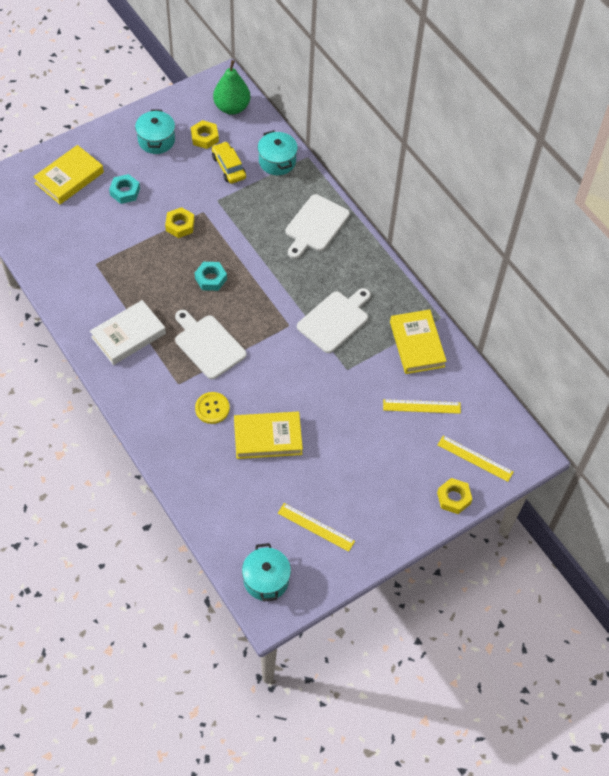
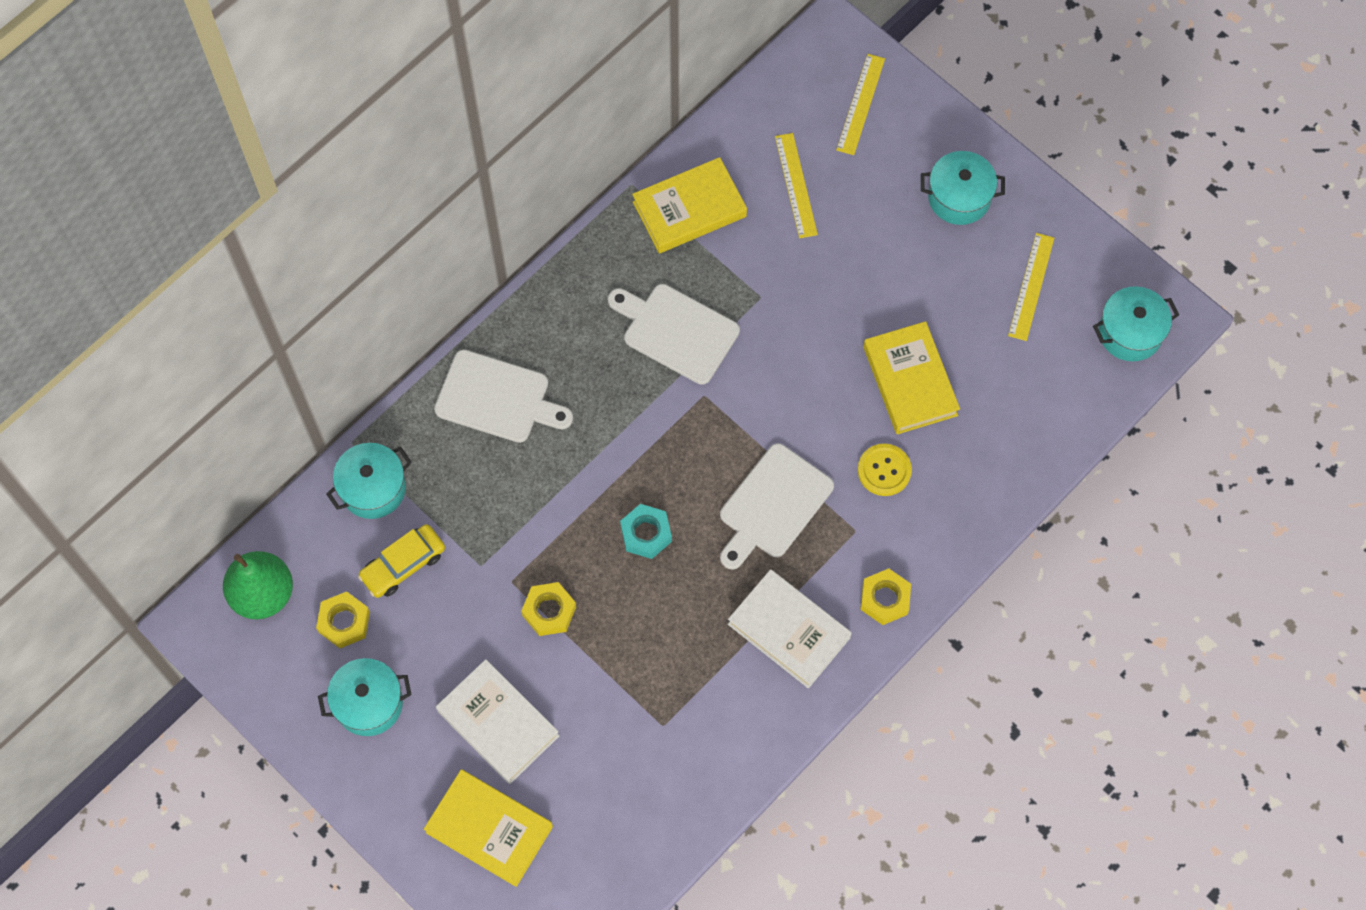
camera: 100 degrees left, 10 degrees up
turquoise nut [109,174,140,204] -> white book [436,659,559,784]
yellow nut [437,478,472,514] -> yellow nut moved to [860,568,911,625]
none -> turquoise pot [921,151,1005,225]

